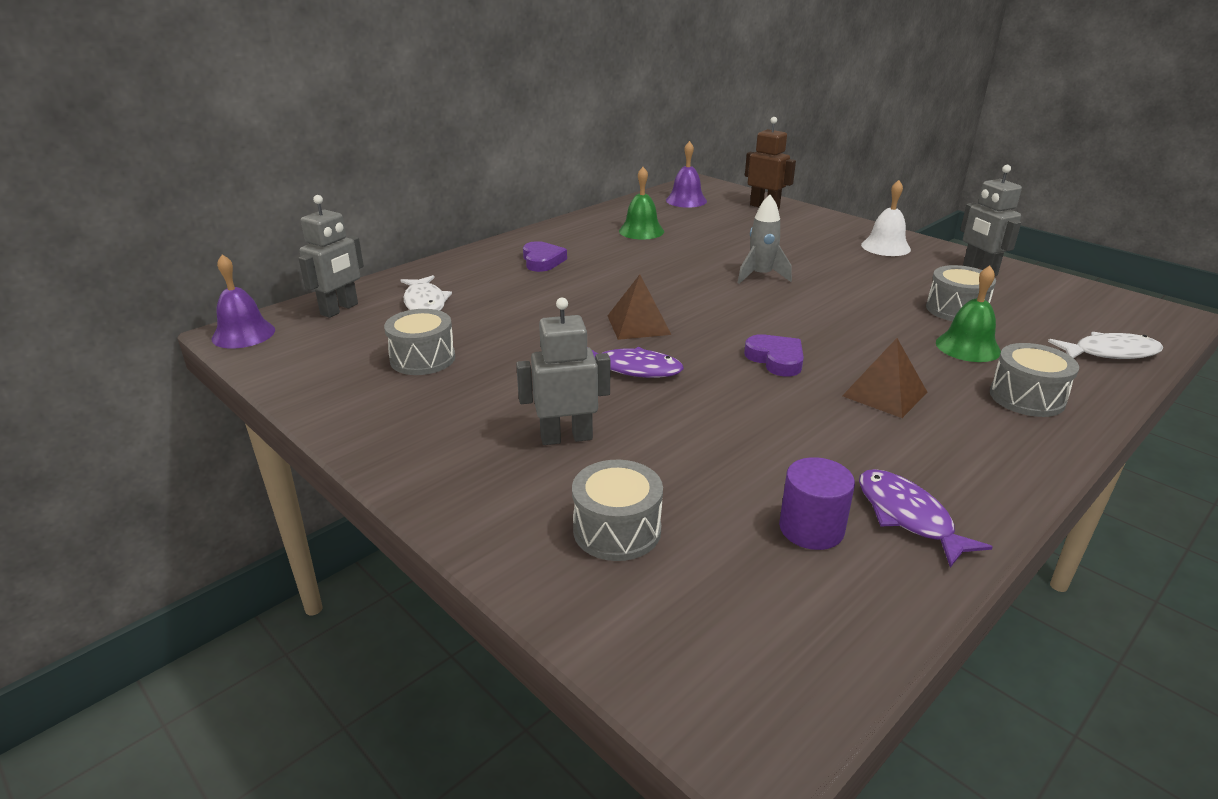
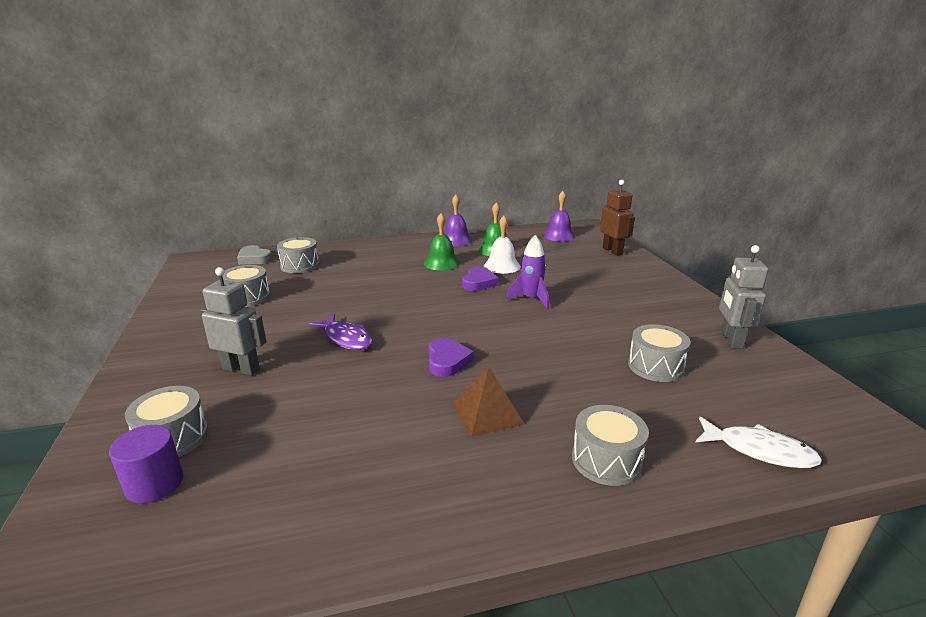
camera: 30 degrees right, 5 degrees down
purple bell [212,254,275,349] -> purple bell moved to [444,195,473,246]
grey robot [298,195,364,318] -> grey heart [237,245,273,265]
white fish [400,275,452,311] -> grey drum [277,237,319,273]
purple heart [523,241,567,272] -> purple heart moved to [462,266,499,291]
brown pyramid [608,275,672,340] -> none
grey rocket [738,195,792,284] -> purple rocket [506,235,549,309]
purple cylinder [779,457,855,550] -> purple cylinder moved to [109,425,183,504]
purple fish [859,469,993,568] -> none
white bell [861,180,911,256] -> white bell moved to [484,216,521,274]
green bell [936,266,1001,362] -> green bell moved to [424,213,460,270]

